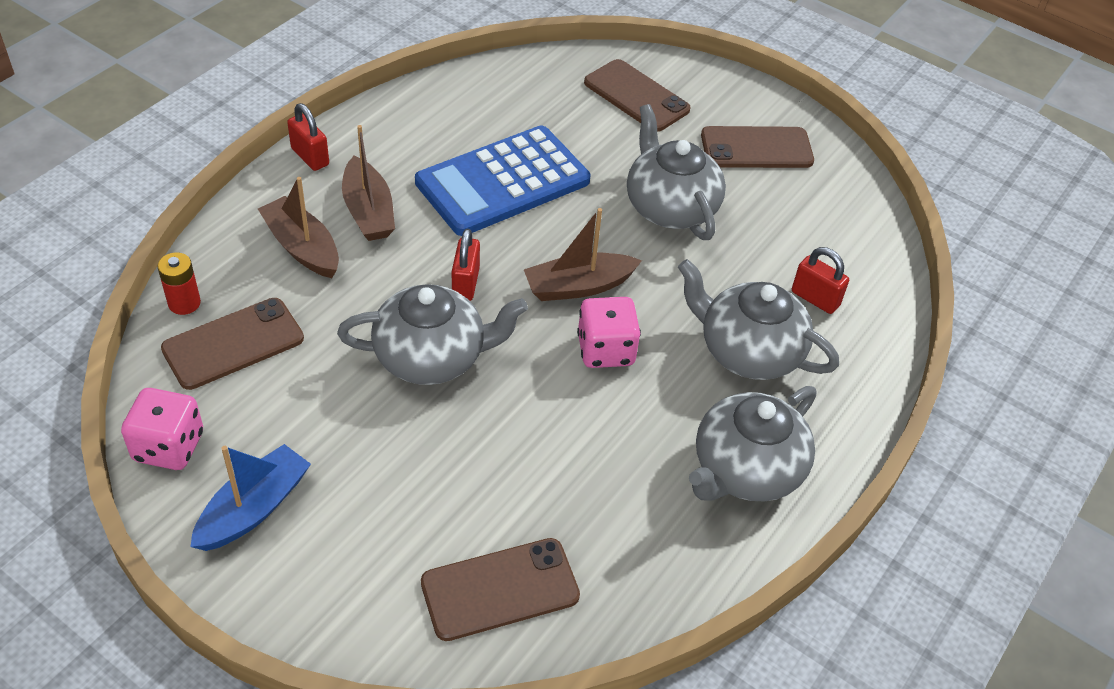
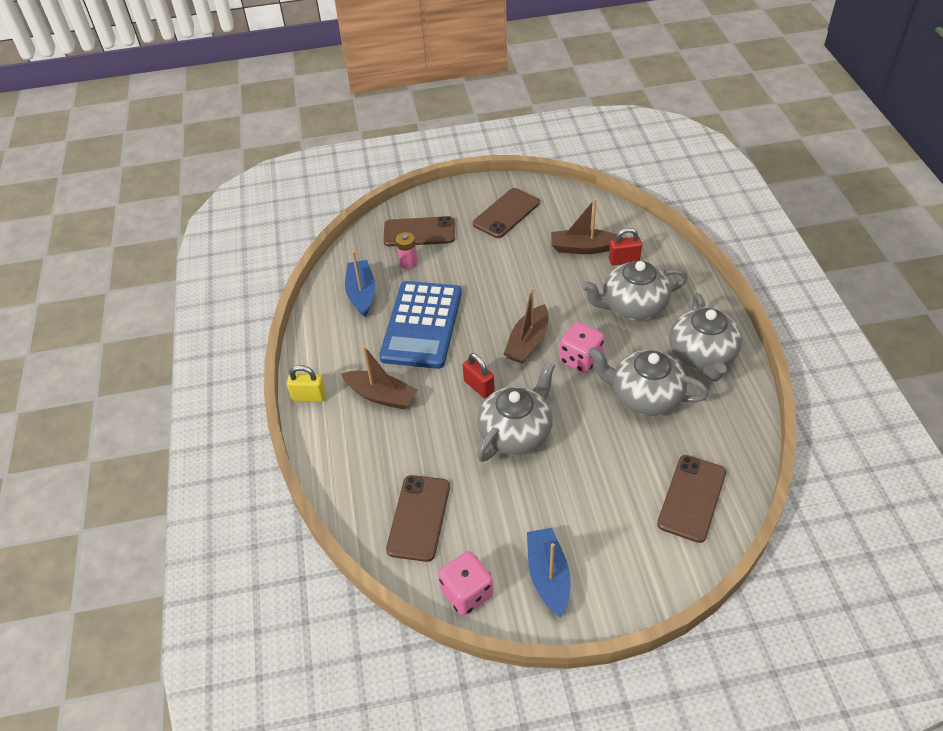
camera: 40 degrees left, 0 degrees up
red battery [157,252,201,315] -> none
brown boat [258,177,339,278] -> brown boat moved to [551,199,623,254]
red padlock [287,103,329,171] -> yellow padlock [287,365,326,402]
grey teapot [627,104,726,240] -> grey teapot moved to [588,347,709,416]
none -> blue boat [345,251,375,317]
none -> pink battery [396,232,418,269]

